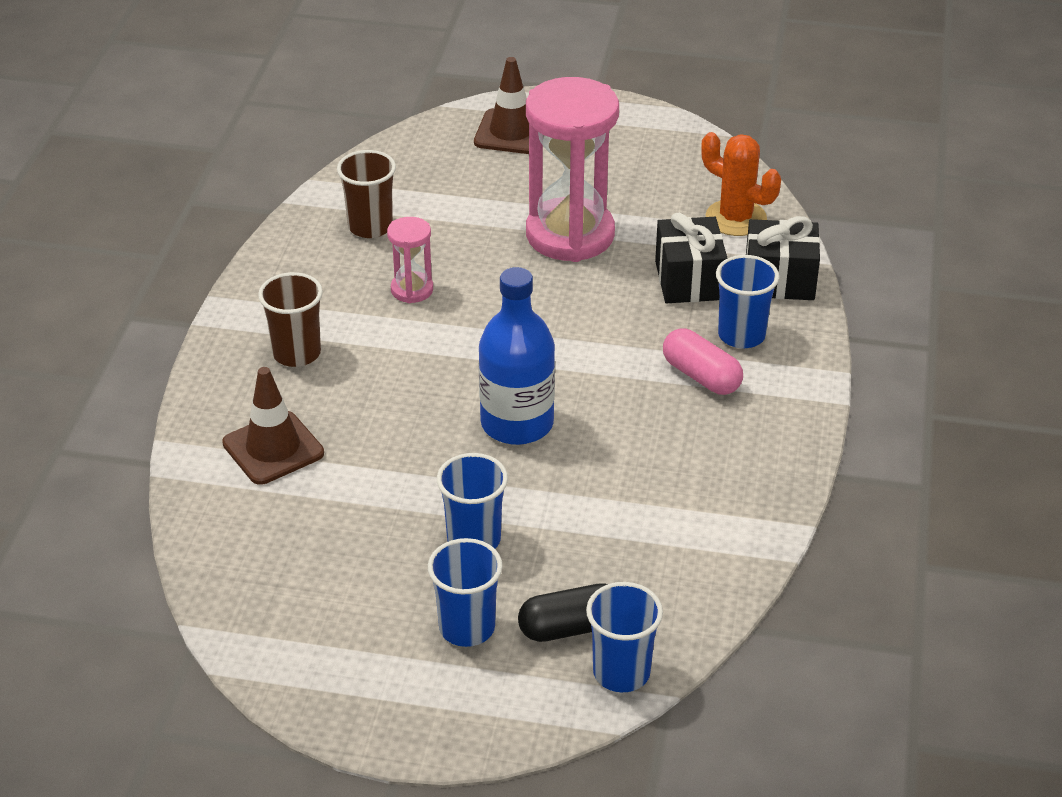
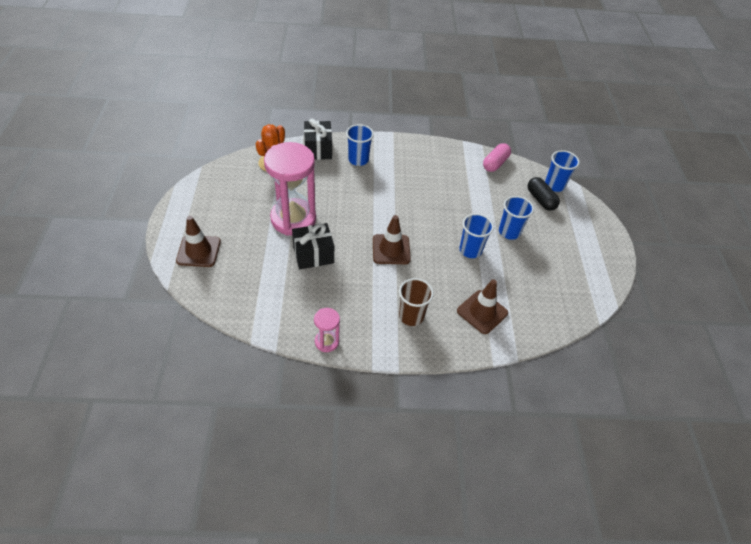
camera: 105 degrees left, 10 degrees up
brown cup [337,150,396,238] -> none
pink hourglass [387,217,433,303] -> pink hourglass moved to [314,308,340,352]
blue cup [428,538,503,647] -> blue cup moved to [459,214,494,258]
blue bottle [479,267,555,445] -> none
black gift [655,213,728,303] -> black gift moved to [292,223,334,270]
pink capsule [663,329,743,395] -> pink capsule moved to [483,143,511,172]
none -> brown traffic cone [373,215,411,264]

